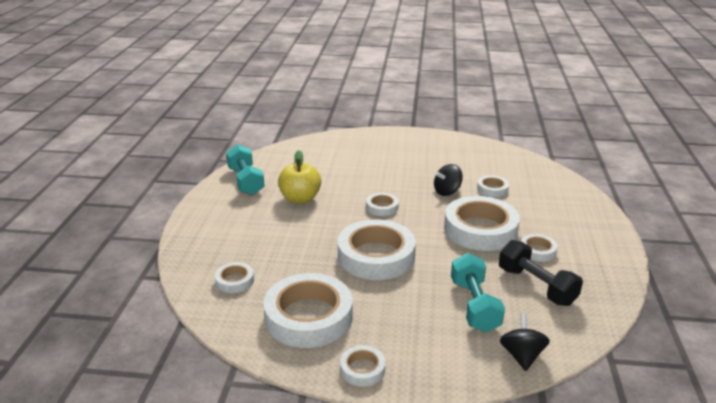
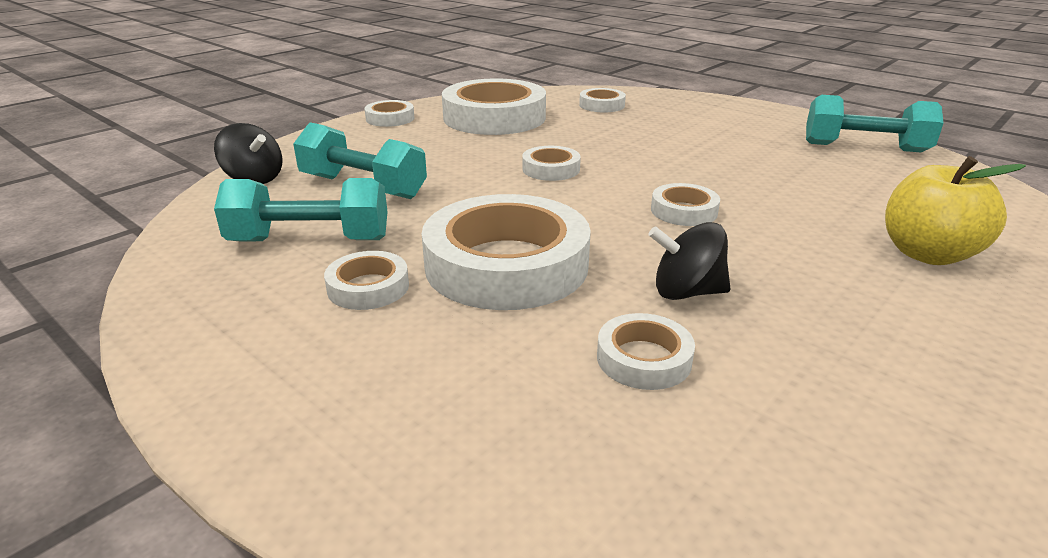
camera: 125 degrees right, 0 degrees up
yellow apple [278,150,321,204] -> yellow apple moved to [885,156,1026,265]
white tape [338,219,416,280] -> white tape [522,146,581,181], size x0.47
black spinning top [434,164,463,196] -> black spinning top turned 90 degrees counterclockwise [648,222,731,300]
black dumbbell [499,240,583,306] -> turquoise dumbbell [214,178,388,242]

